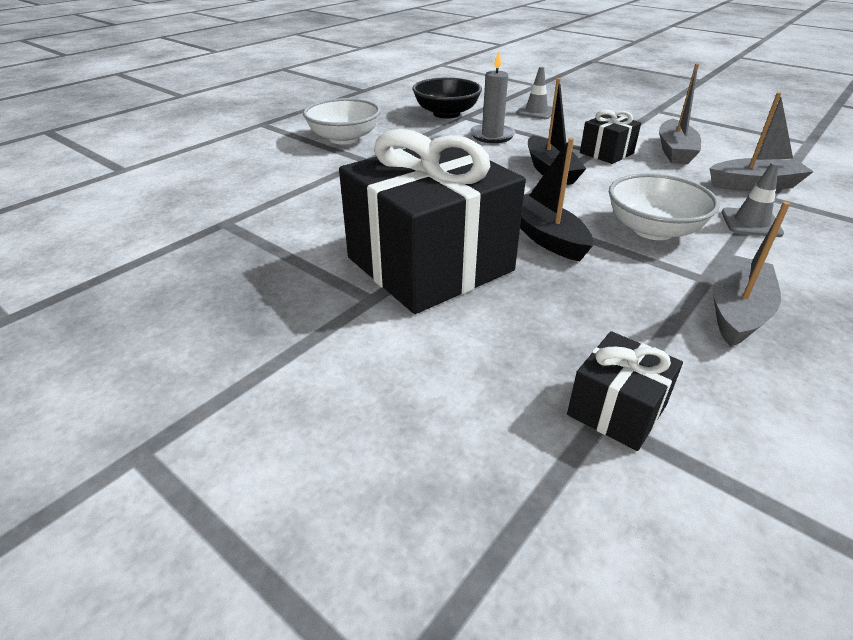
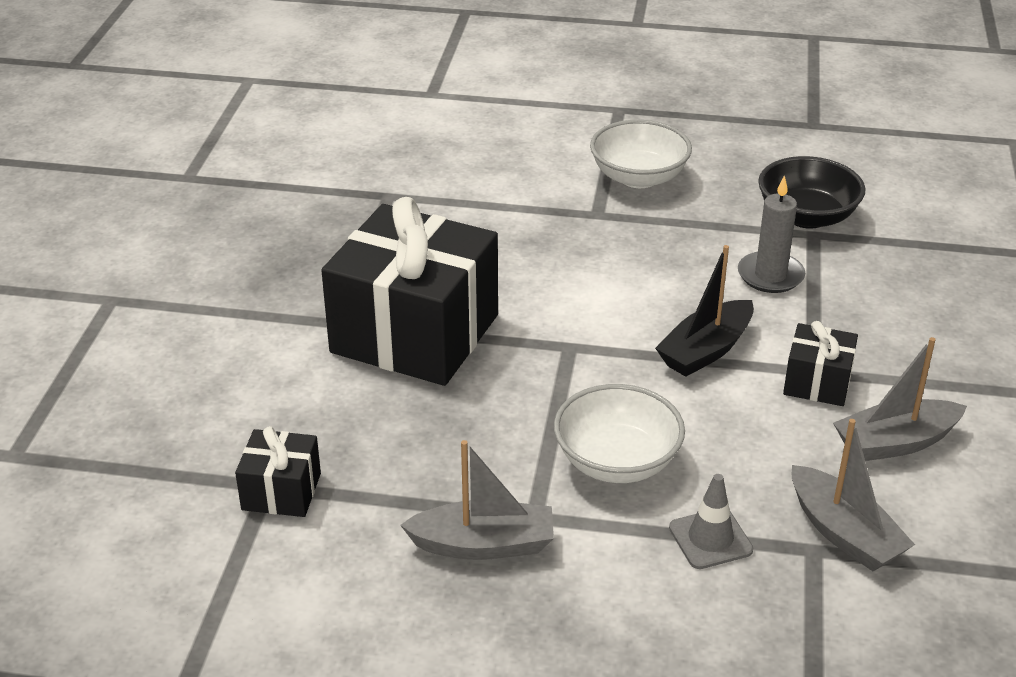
camera: 60 degrees right, 0 degrees up
grey traffic cone [516,67,553,119] -> none
black boat [520,138,593,261] -> none

